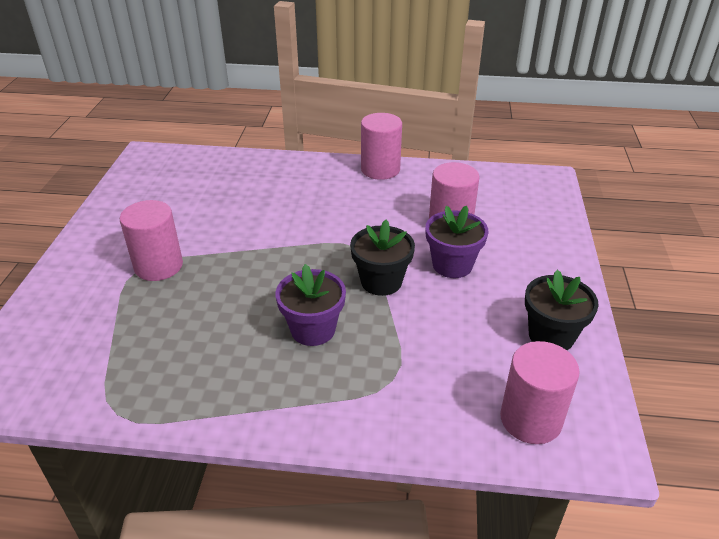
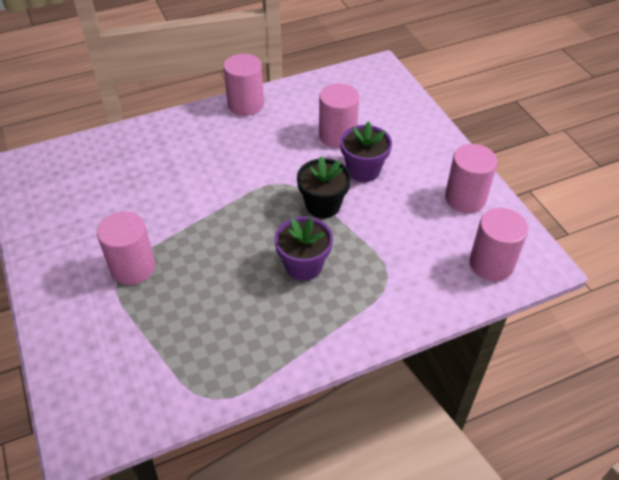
camera: 30 degrees left, 10 degrees up
black flower pot [525,270,599,350] -> pink cylinder [445,144,497,213]

